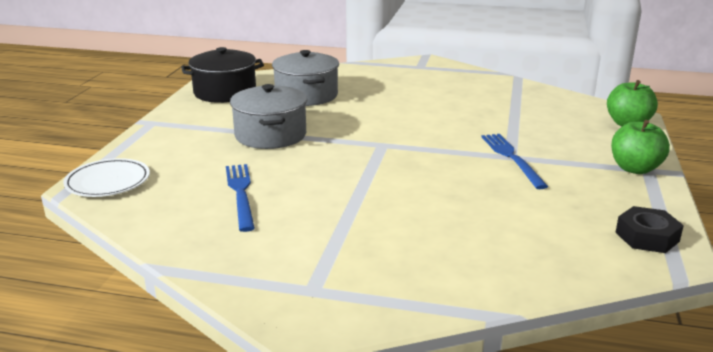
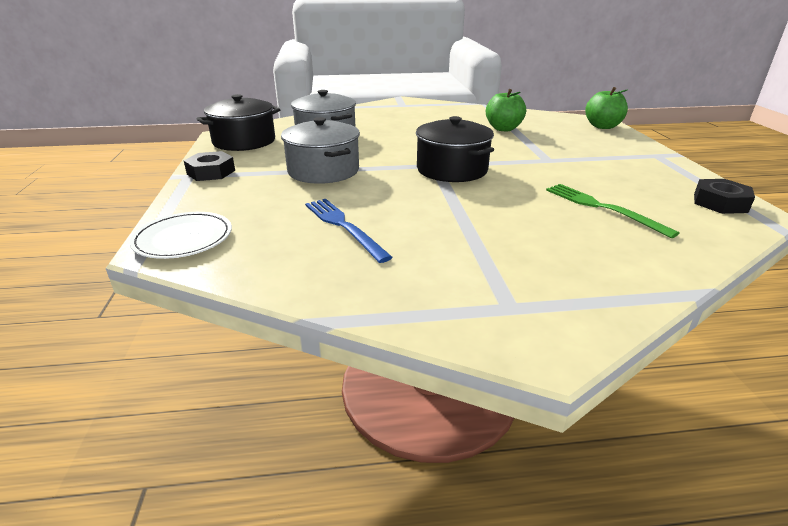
camera: 20 degrees left, 5 degrees up
blue fork [481,134,549,189] -> none
green apple [611,120,670,174] -> green apple moved to [486,89,526,131]
none -> black nut [184,151,235,181]
none -> black pot [416,116,494,182]
none -> green fork [546,184,680,238]

